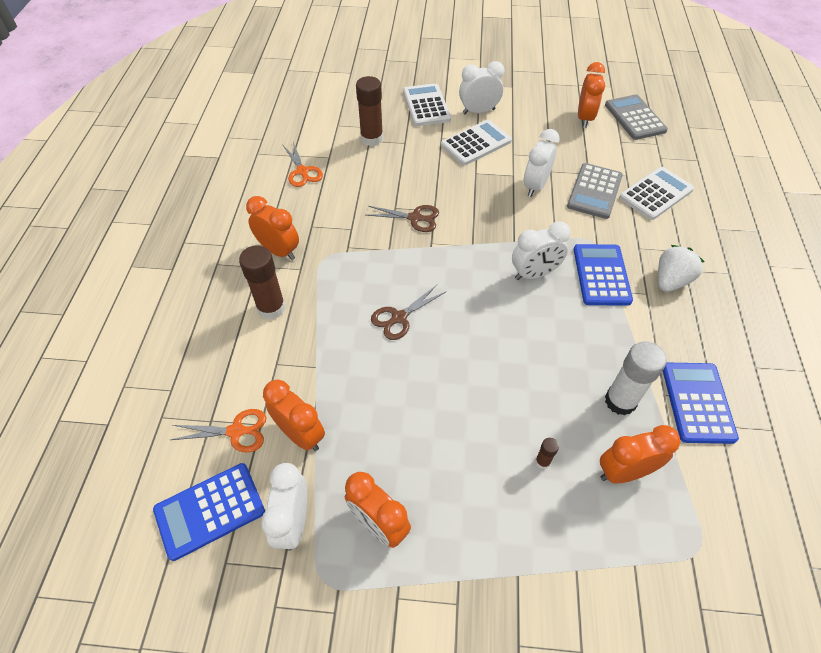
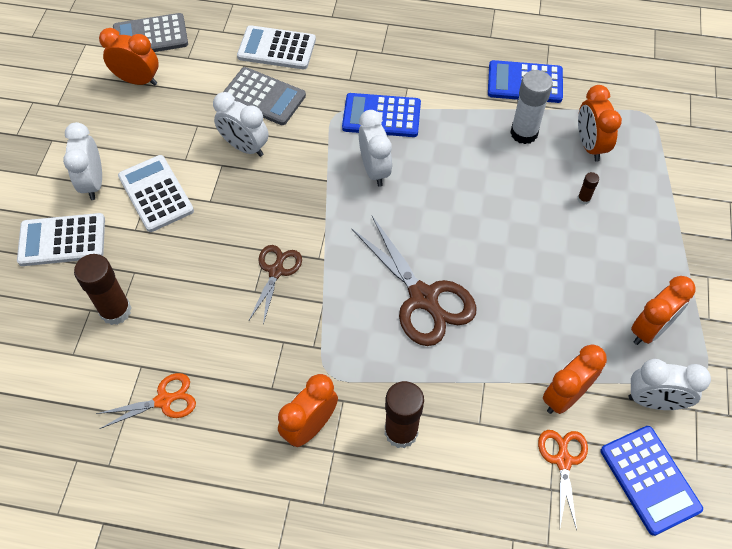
camera: 85 degrees left, 5 degrees up
brown scissors [371,285,445,340] -> brown scissors [351,216,477,346], size x1.75
white calculator [619,167,694,220] -> white calculator turned 45 degrees counterclockwise [237,25,316,69]
white strawberry [658,245,705,292] -> none

